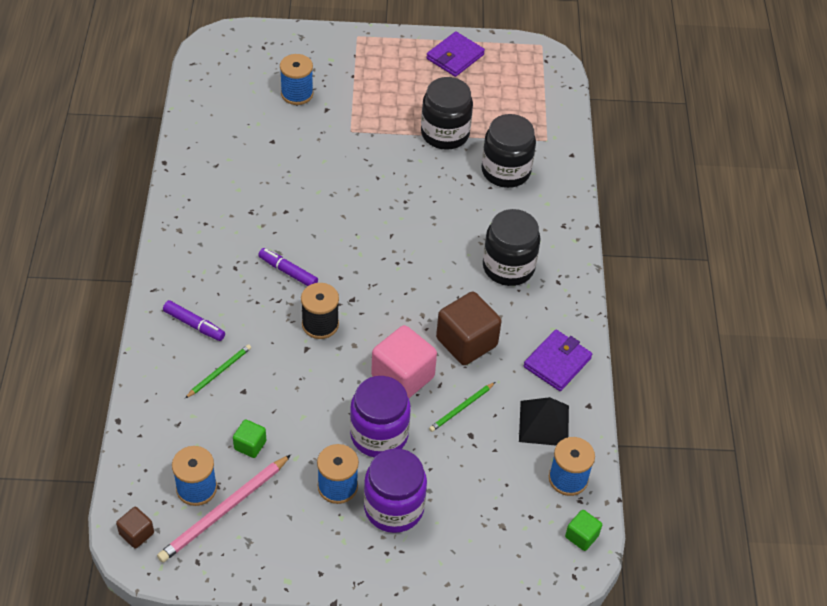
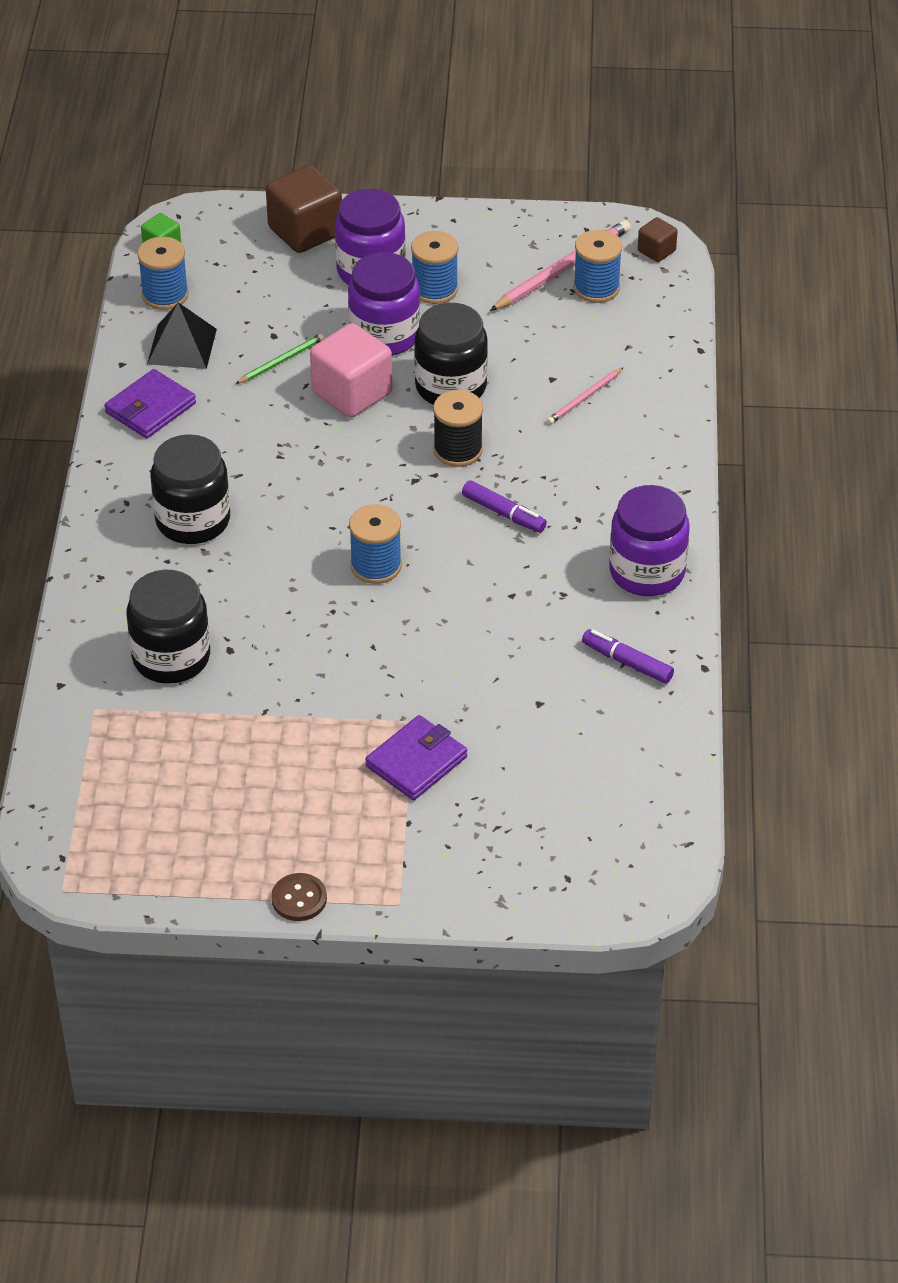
camera: 175 degrees left, 5 degrees down
purple marker [163,300,225,341] -> purple marker moved to [582,629,674,684]
green pencil [185,344,251,398] -> pink pencil [547,367,624,424]
green cube [233,419,266,458] -> none
blue spool [280,54,313,105] -> blue spool moved to [349,504,402,584]
black jar [421,77,473,150] -> black jar moved to [414,303,488,405]
purple wallet [426,31,485,77] -> purple wallet moved to [365,715,467,800]
brown cube [436,292,502,365] -> brown cube moved to [266,165,342,253]
none -> brown button [271,873,327,921]
none -> purple jar [609,485,690,596]

